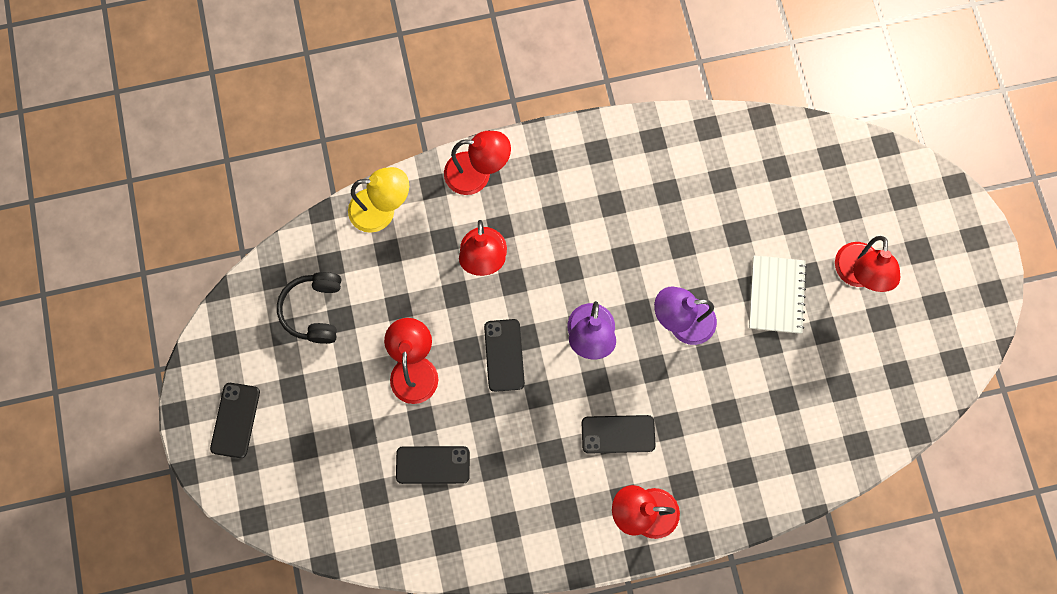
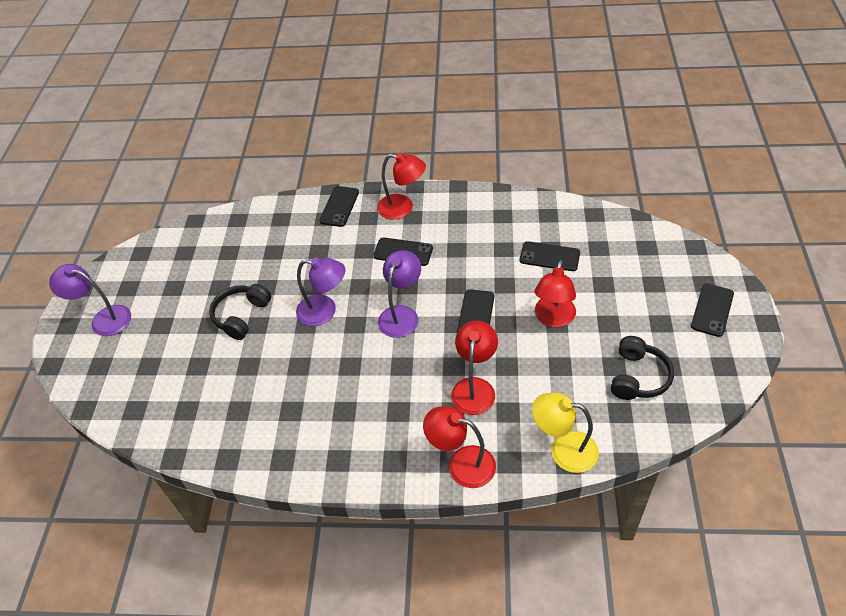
camera: 160 degrees left, 25 degrees down
white notebook [749,255,807,334] -> black headphones [209,284,271,340]
red lamp [835,236,900,292] -> none
none -> purple lamp [49,264,131,336]
none -> black phone [319,186,359,227]

